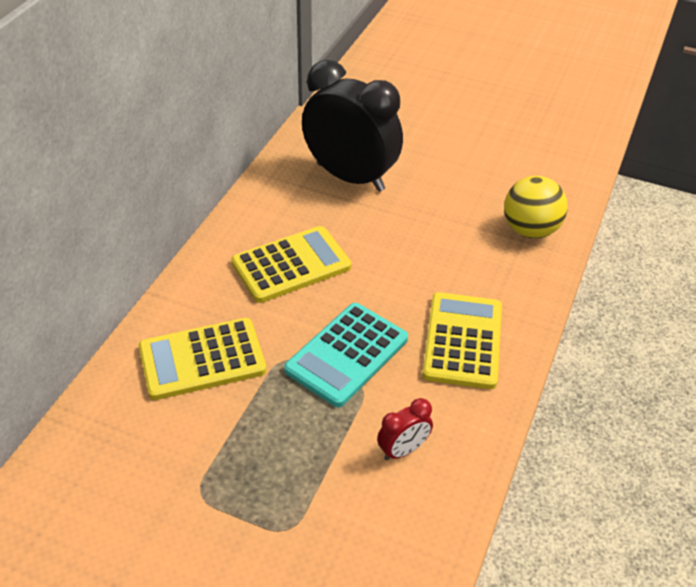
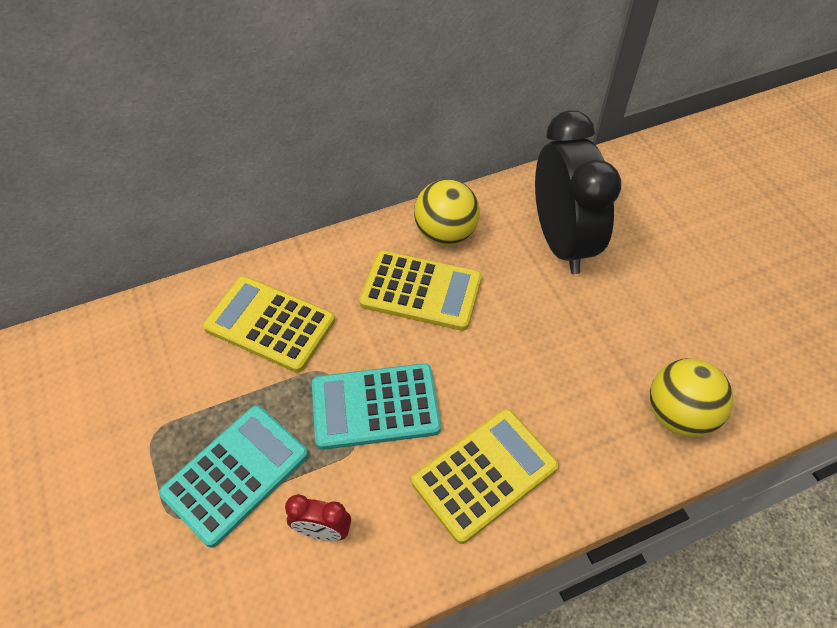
camera: 45 degrees right, 10 degrees up
none -> turquoise calculator [159,405,308,548]
none -> yellow ball [414,179,480,246]

